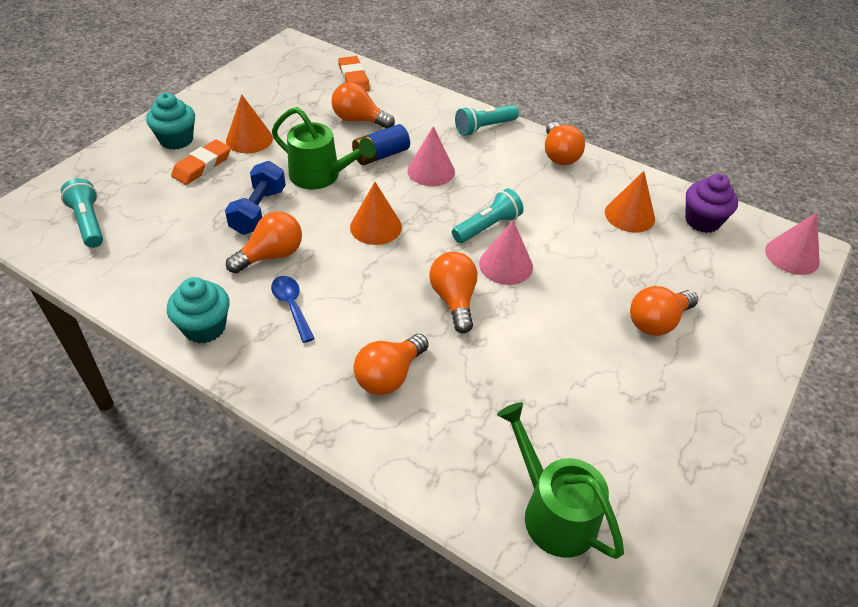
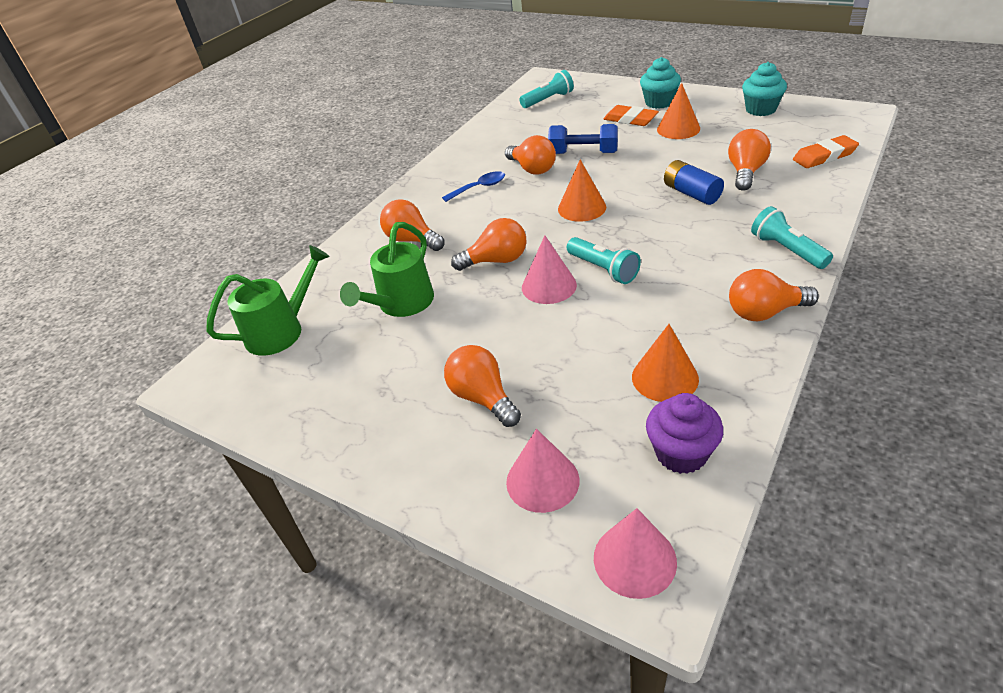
camera: 95 degrees right, 5 degrees down
turquoise cupcake [167,277,230,343] -> turquoise cupcake moved to [742,62,787,116]
green watering can [272,107,375,189] -> green watering can moved to [340,222,434,317]
pink cone [407,126,455,186] -> pink cone moved to [506,429,580,513]

